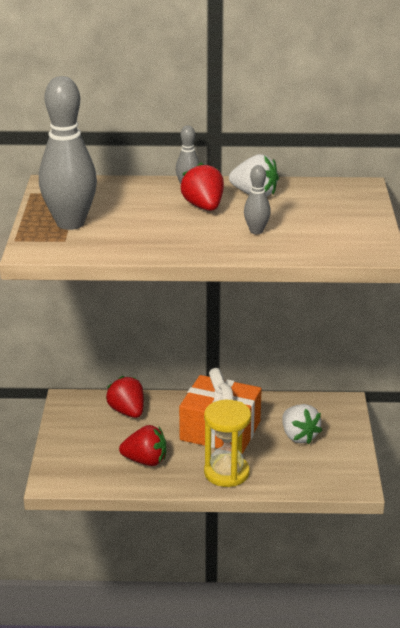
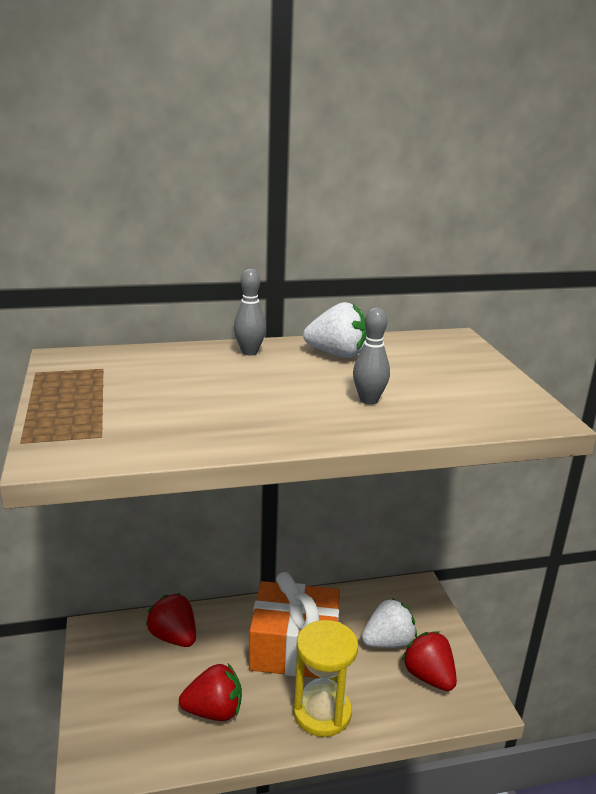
camera: 15 degrees left, 5 degrees down
grey bowling pin [39,76,97,230] -> none
red strawberry [181,162,224,211] -> red strawberry moved to [402,631,457,691]
white strawberry [282,404,322,444] -> white strawberry turned 75 degrees counterclockwise [362,598,417,648]

